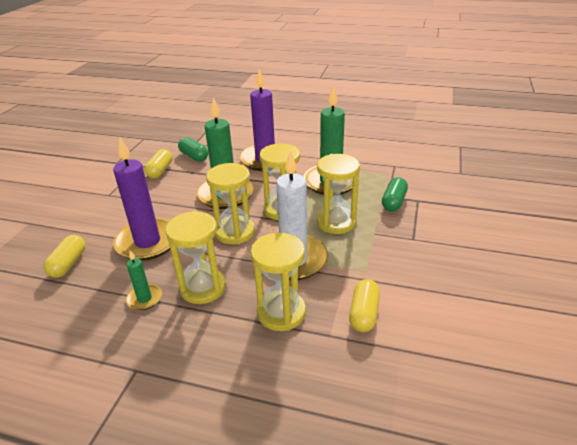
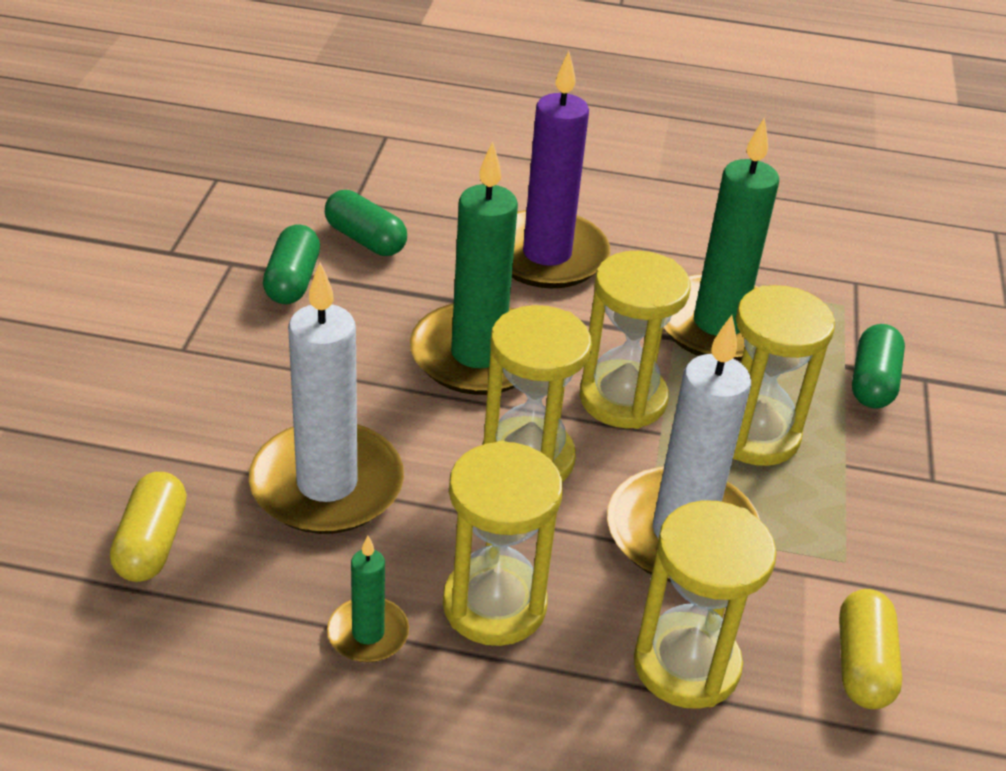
camera: 10 degrees left, 5 degrees up
purple candle [113,137,170,261] -> white candle [249,262,404,534]
yellow capsule [145,149,172,179] -> green capsule [263,224,320,304]

